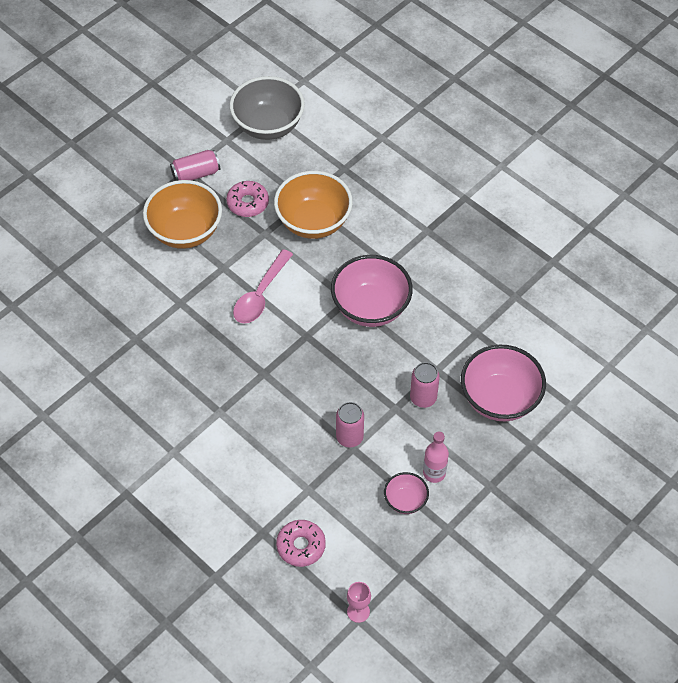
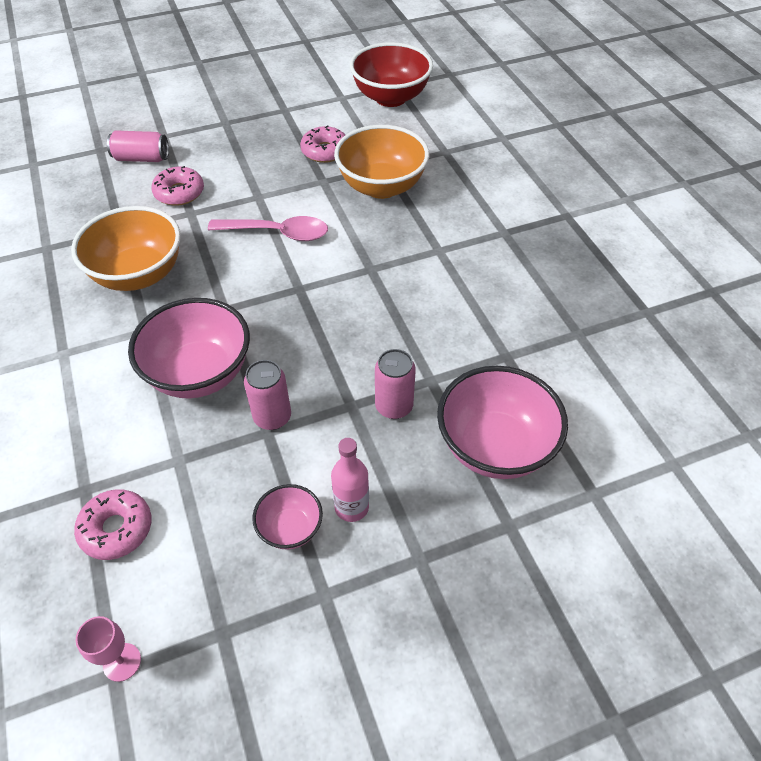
camera: 25 degrees right, 5 degrees down
orange bowl [143,180,222,249] -> orange bowl moved to [71,206,181,291]
pink can [170,150,220,181] -> pink can moved to [107,130,169,162]
grey bowl [230,76,305,140] -> red bowl [350,42,433,107]
pink spoon [233,249,293,323] -> pink spoon turned 135 degrees counterclockwise [208,216,328,241]
pink bowl [331,255,413,327] -> pink bowl moved to [128,298,250,399]
none -> pink donut [151,166,204,206]

